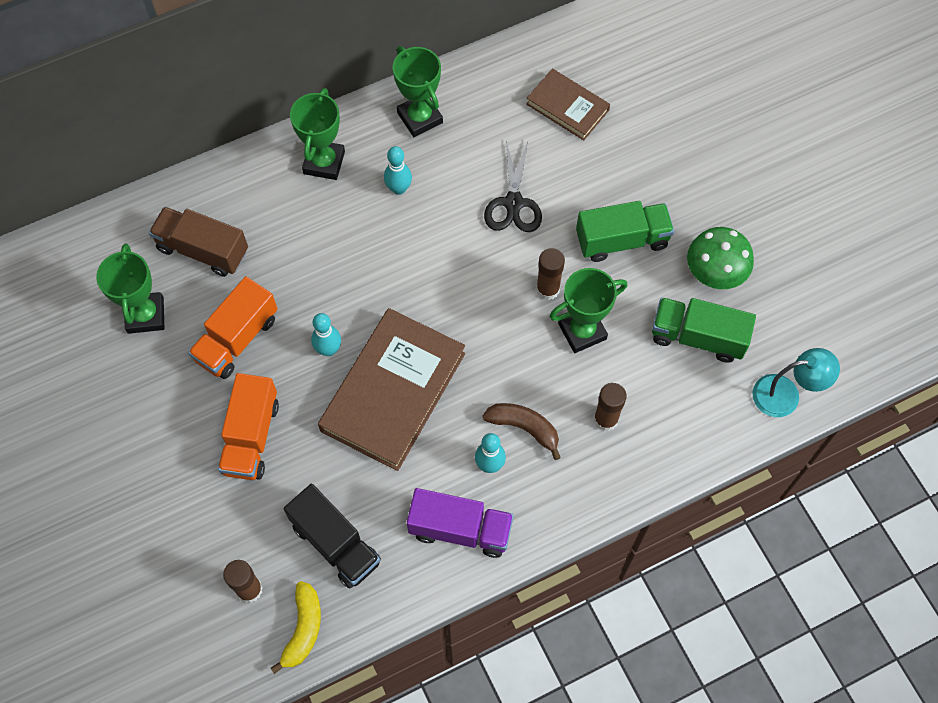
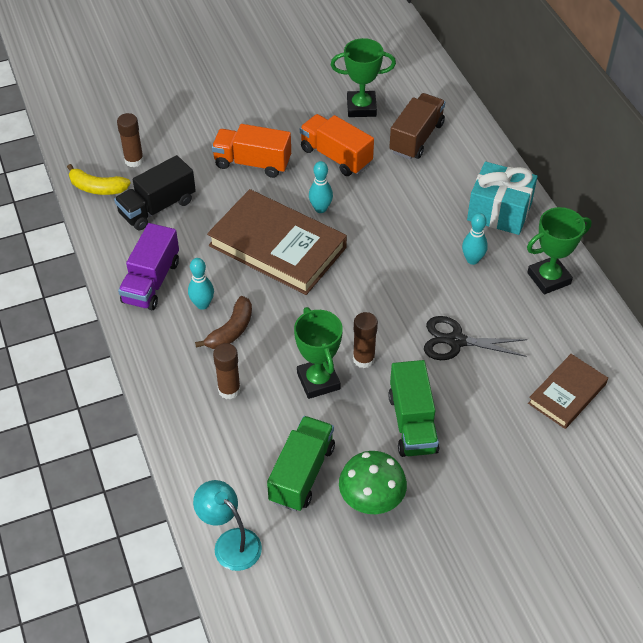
camera: 95 degrees right, 15 degrees down
green trophy [290,88,345,180] -> turquoise gift [467,162,537,235]
turquoise lamp [752,348,840,417] -> turquoise lamp turned 135 degrees clockwise [193,480,262,571]

